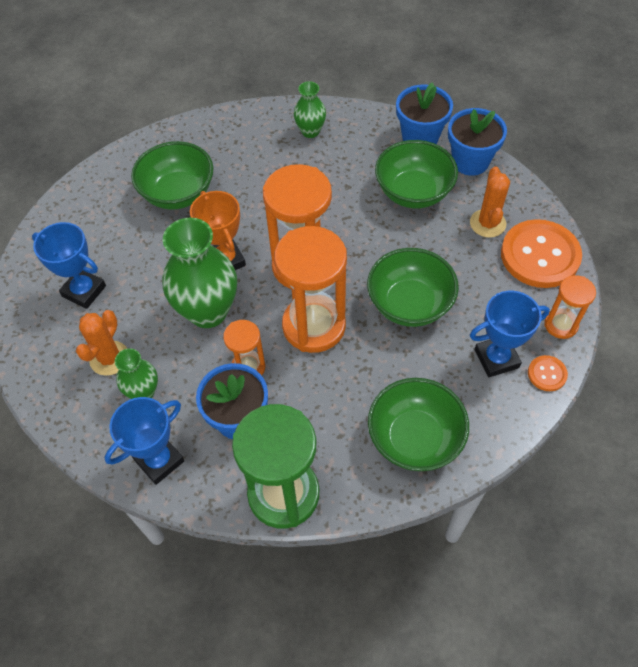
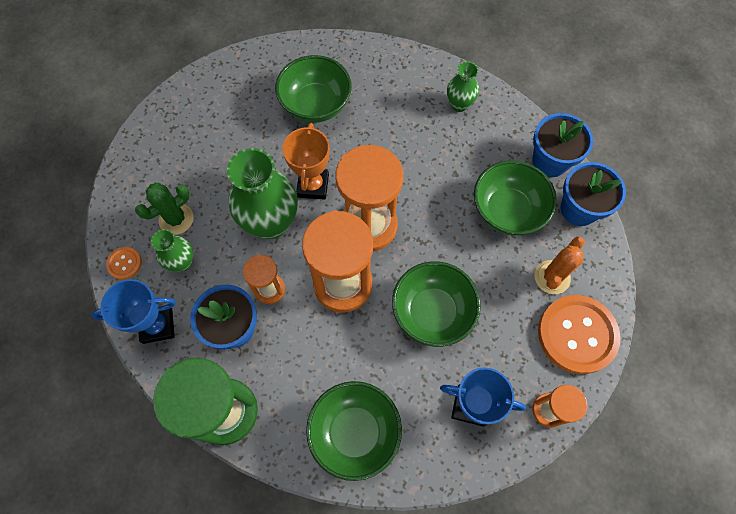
camera: 30 degrees right, 10 degrees up
blue trophy [32,222,106,309] -> none
orange cactus [76,310,127,376] -> green cactus [135,182,194,235]
orange button [528,355,568,391] -> orange button moved to [106,247,142,280]

